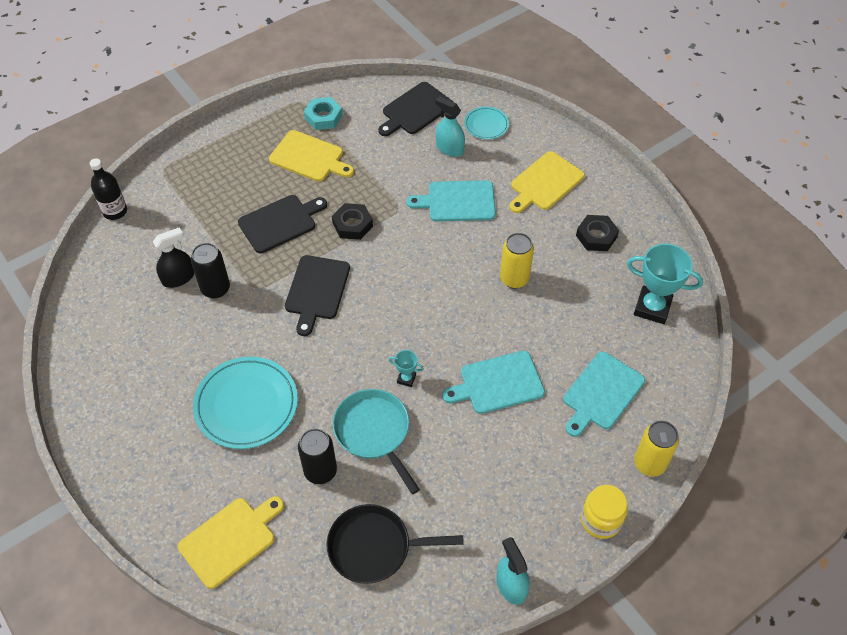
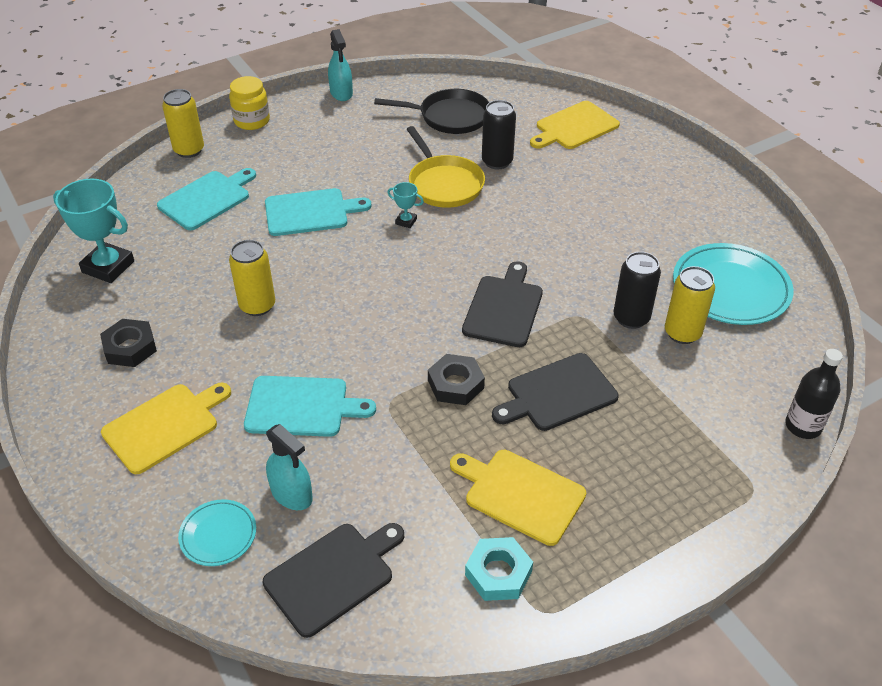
camera: 175 degrees left, 10 degrees down
black spray bottle [153,227,194,288] -> yellow can [665,266,715,344]
turquoise plate [193,357,298,449] -> turquoise plate moved to [673,243,794,325]
turquoise pan [333,389,420,494] -> yellow pan [406,126,485,208]

